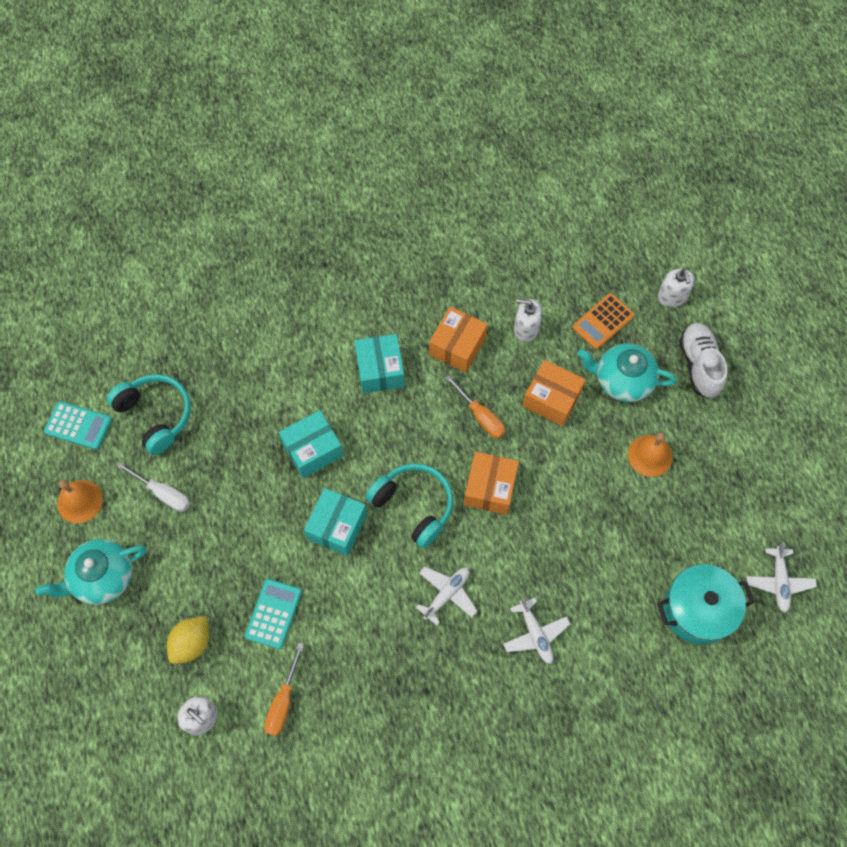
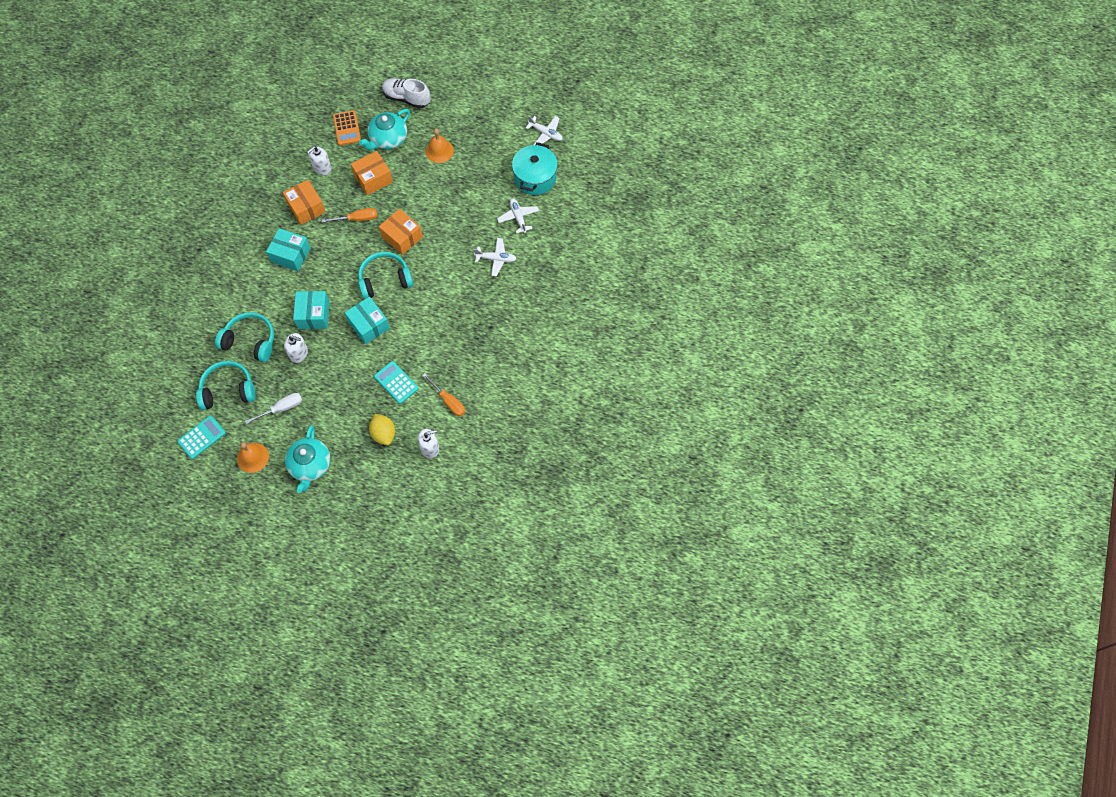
camera: 60 degrees left, 0 degrees up
white plane [416,567,477,625] -> white plane moved to [497,198,539,234]
white soap dispenser [657,269,695,307] -> white soap dispenser moved to [284,333,308,363]
none -> turquoise headphones [215,312,274,362]

